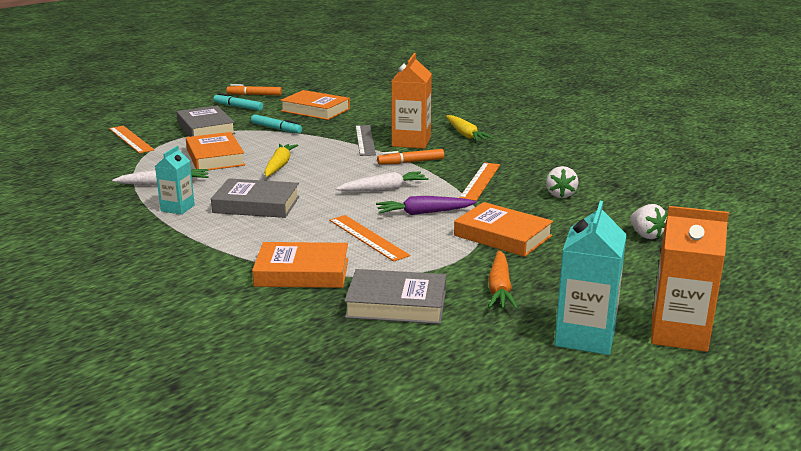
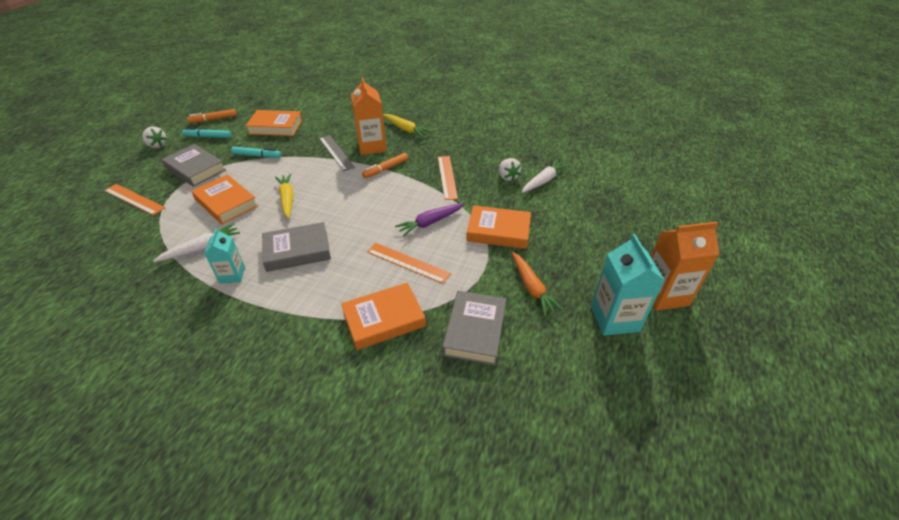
camera: 25 degrees left, 20 degrees up
white carrot [336,171,429,192] -> white carrot moved to [522,159,569,193]
grey book [344,269,446,324] -> grey book turned 60 degrees counterclockwise [442,291,506,365]
white strawberry [630,204,667,239] -> white strawberry moved to [142,126,167,148]

